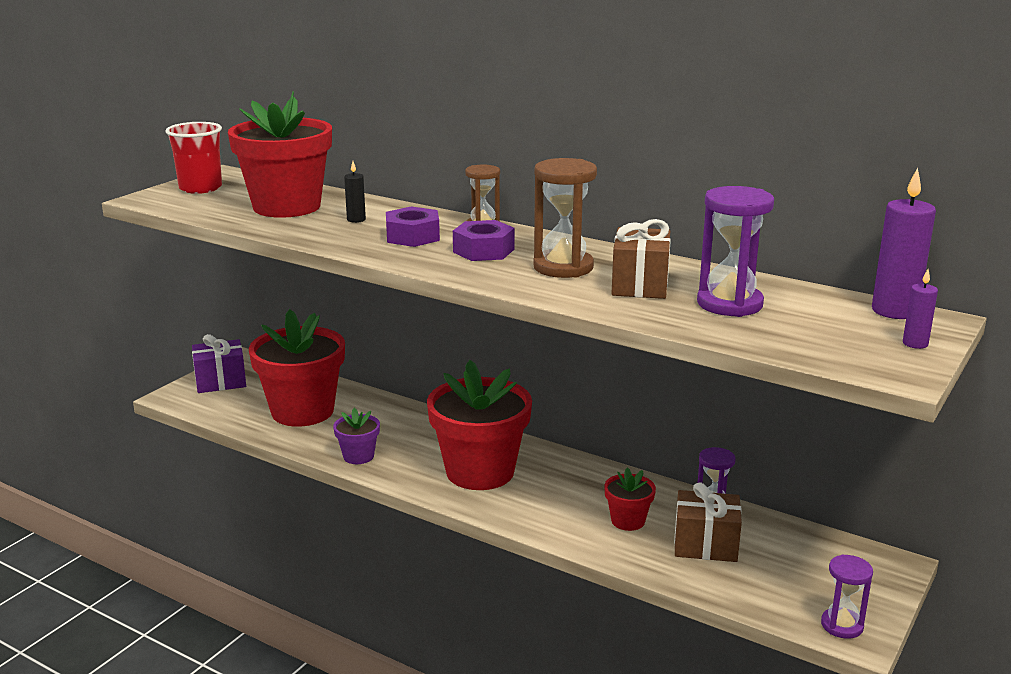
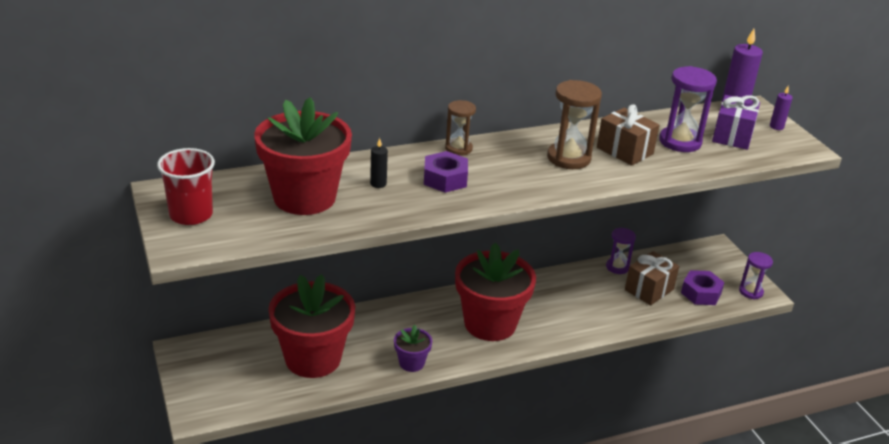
camera: 55 degrees left, 10 degrees up
purple gift [192,334,246,393] -> purple gift moved to [712,95,760,150]
purple nut [453,220,515,261] -> purple nut moved to [681,270,725,305]
red flower pot [604,467,656,531] -> none

